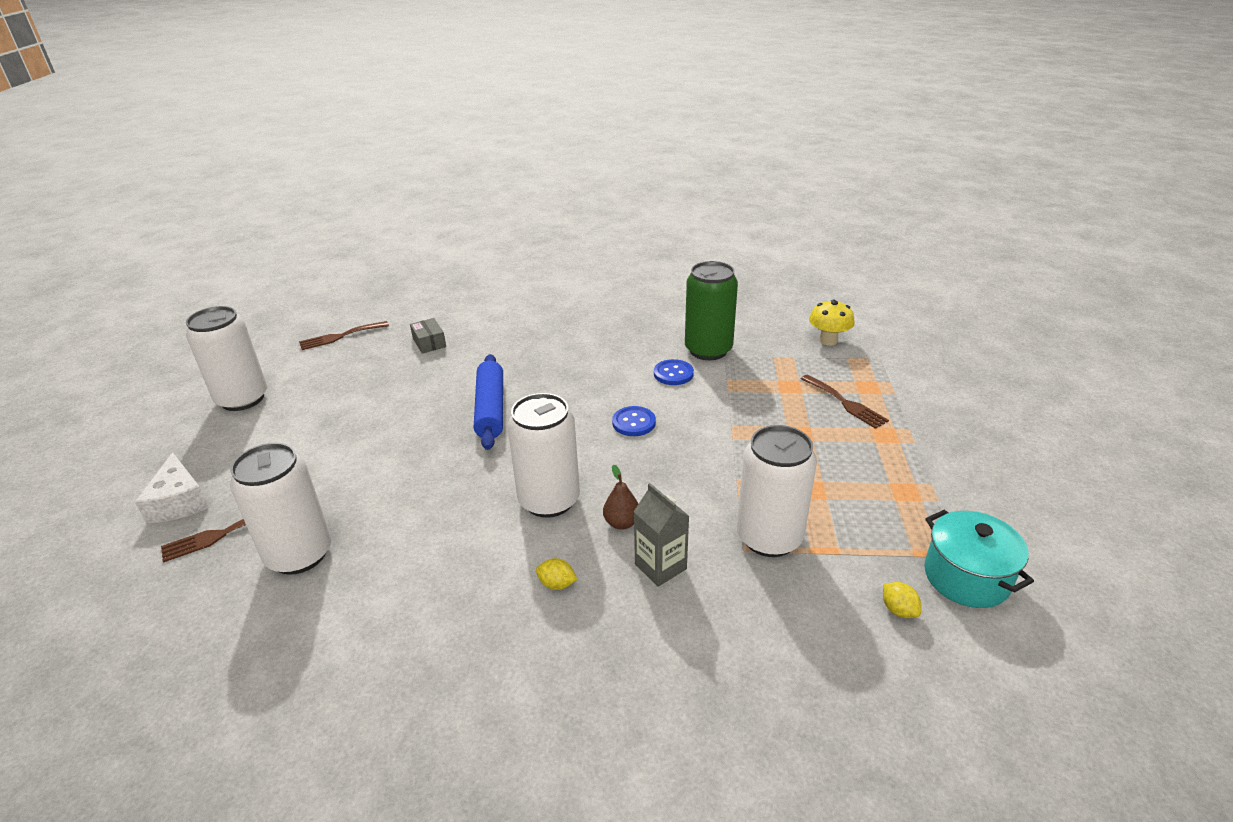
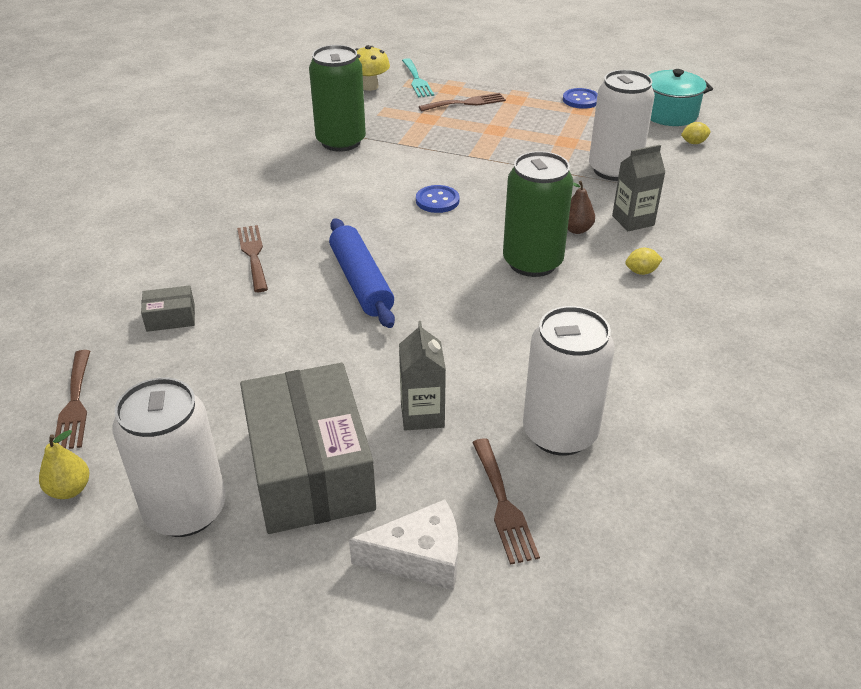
camera: 75 degrees left, 5 degrees up
blue rolling pin [474,354,503,450] -> blue rolling pin turned 60 degrees clockwise [329,218,395,328]
white can [508,393,580,518] -> green can [503,151,573,277]
yellow lemon [536,558,578,590] -> yellow lemon turned 45 degrees clockwise [625,248,663,275]
blue button [654,359,694,385] -> blue button moved to [563,88,598,109]
none -> yellow pear [39,430,90,499]
none -> brown fork [237,225,268,292]
none -> grey box [240,363,376,534]
none -> grey carton [399,321,446,431]
none -> turquoise fork [402,58,434,98]

